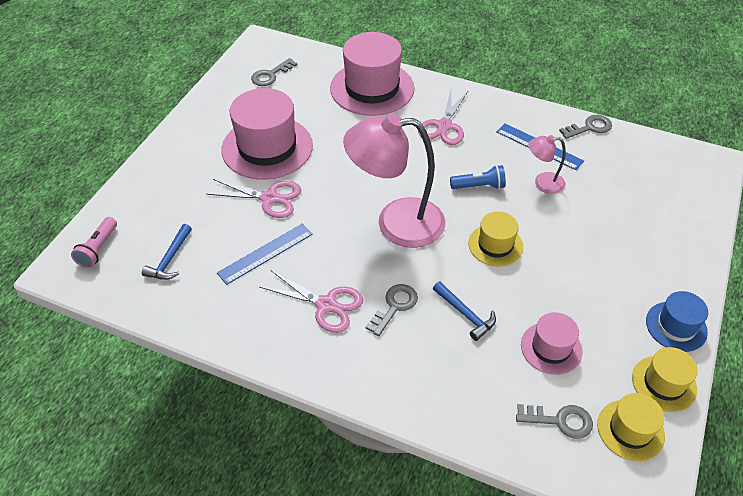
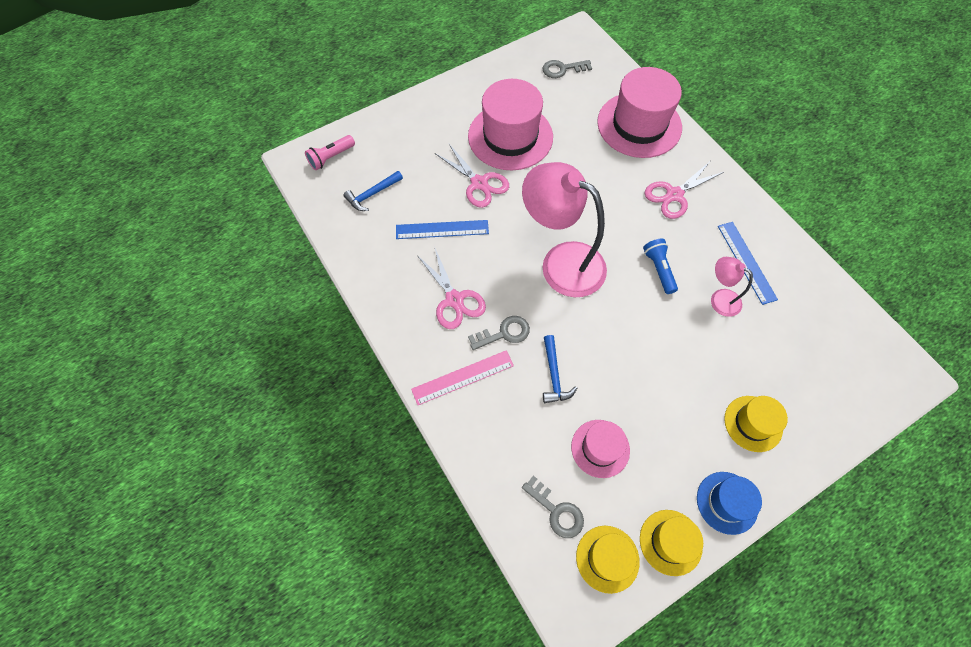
camera: 35 degrees right, 15 degrees up
blue flashlight [450,165,506,189] -> blue flashlight turned 135 degrees counterclockwise [643,239,678,294]
yellow hat [468,211,523,266] -> yellow hat moved to [724,396,788,452]
grey key [559,115,612,139] -> none
none -> pink ruler [411,350,514,405]

